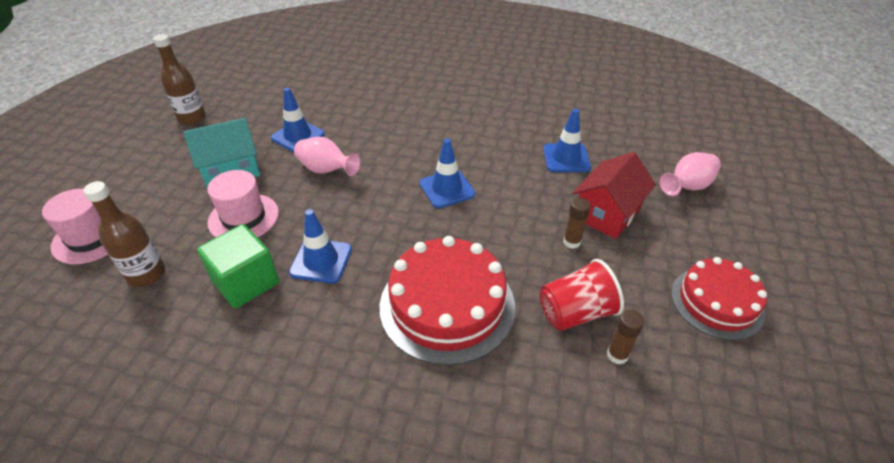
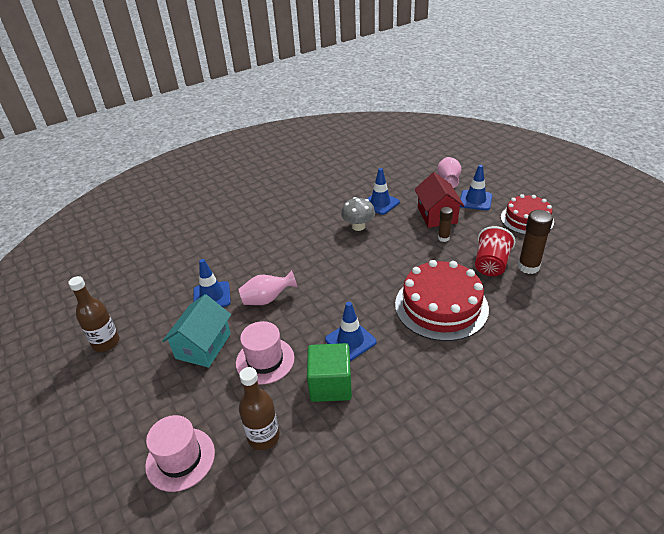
camera: 45 degrees left, 5 degrees down
blue traffic cone [419,138,475,208] -> blue traffic cone moved to [460,165,492,211]
brown glue stick [607,310,644,364] -> brown glue stick [518,210,553,274], size x1.69
none -> grey mushroom [341,197,375,231]

